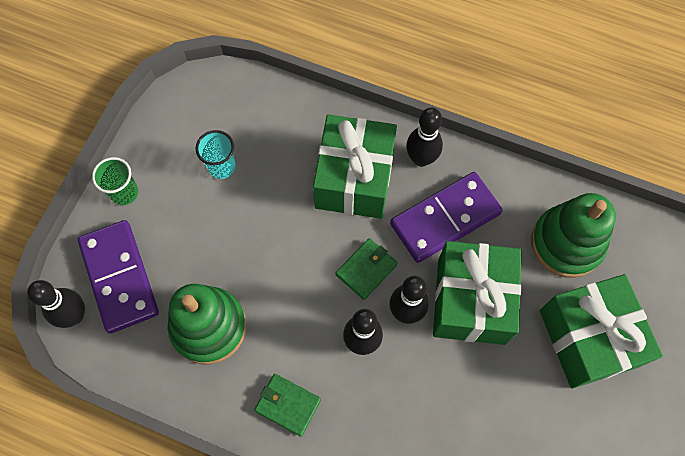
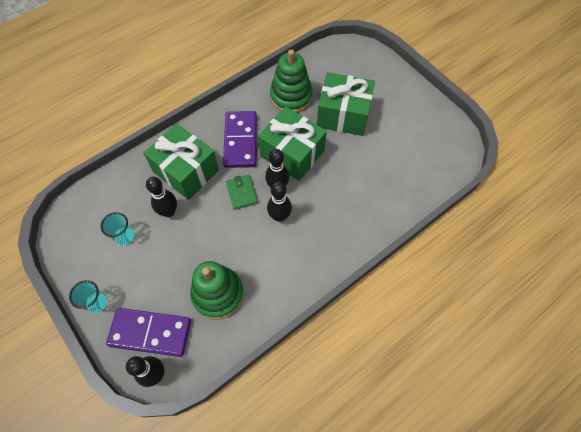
camera: 60 degrees left, 5 degrees down
green cup [92,157,138,205] -> turquoise cup [69,280,107,313]
green wallet [254,374,321,437] -> none
black bowling pin [406,108,443,167] -> black bowling pin moved to [146,177,177,217]

